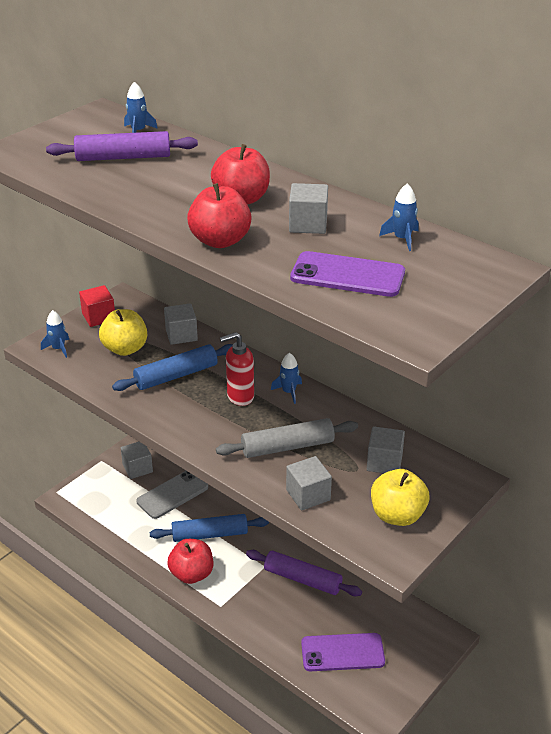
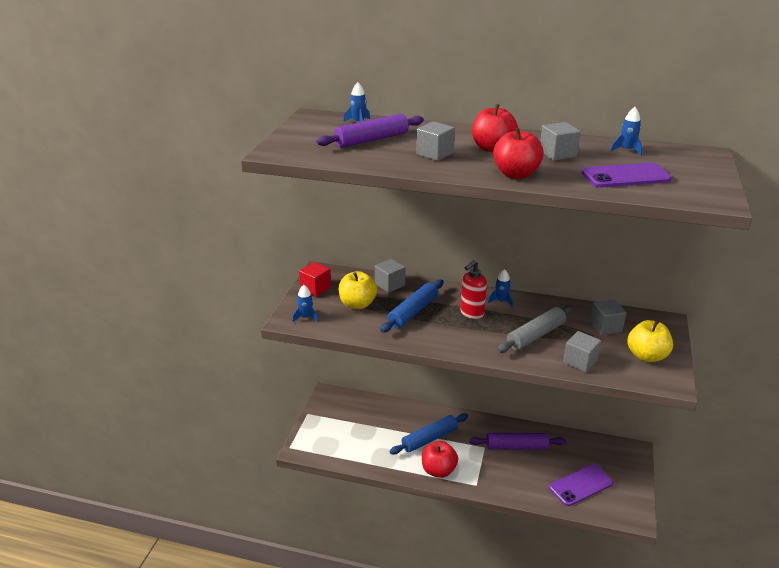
camera: 25 degrees left, 5 degrees down
grey cube [121,442,153,479] -> grey cube moved to [416,121,455,161]
grey phone [136,471,208,519] -> none

